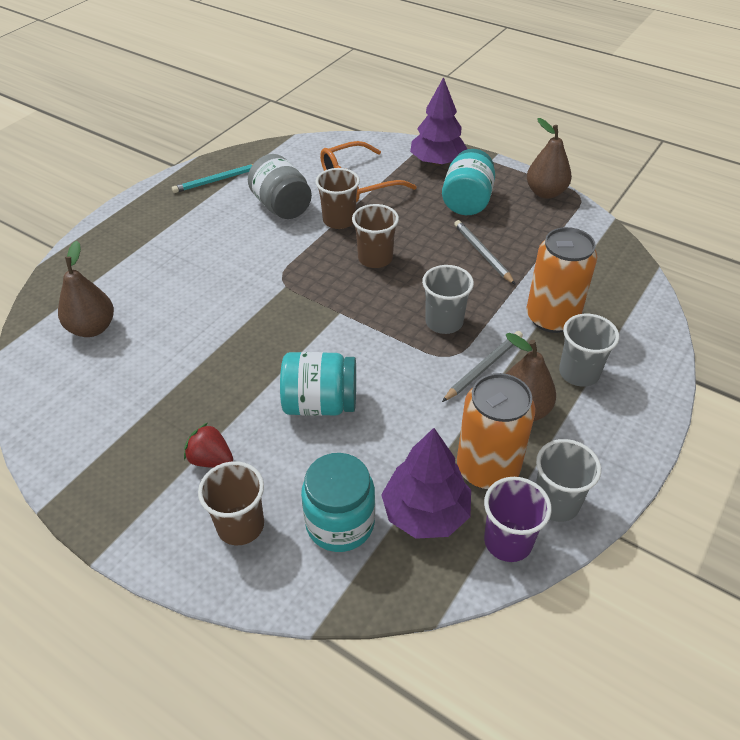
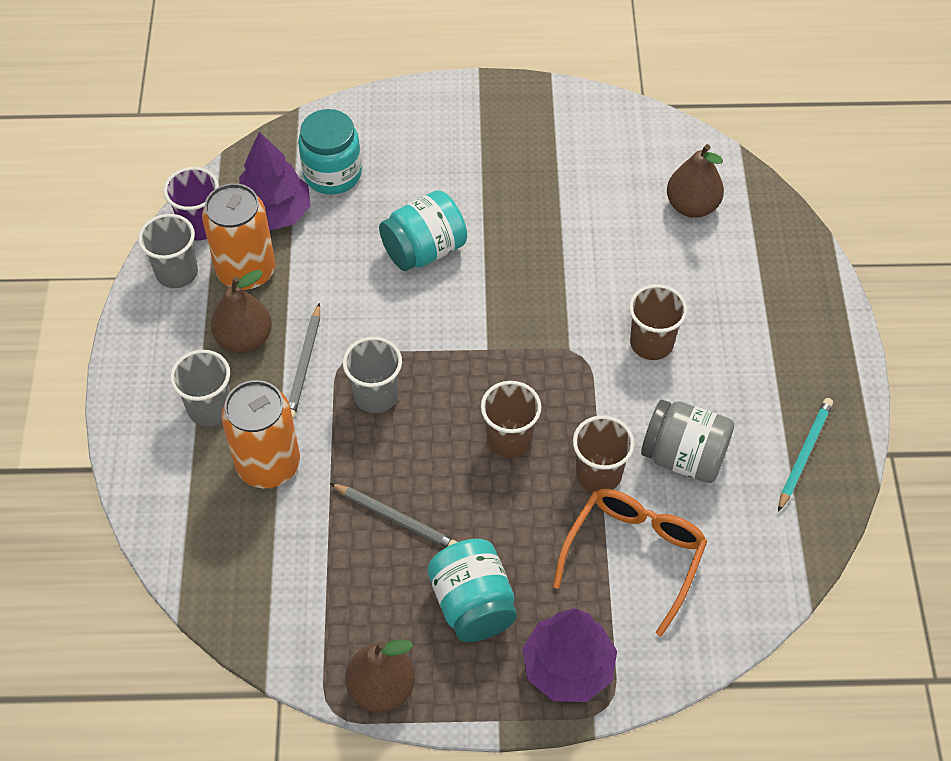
camera: 145 degrees right, 10 degrees up
red strawberry [184,423,233,468] -> none
brown cup [198,461,264,545] -> brown cup moved to [629,284,687,360]

